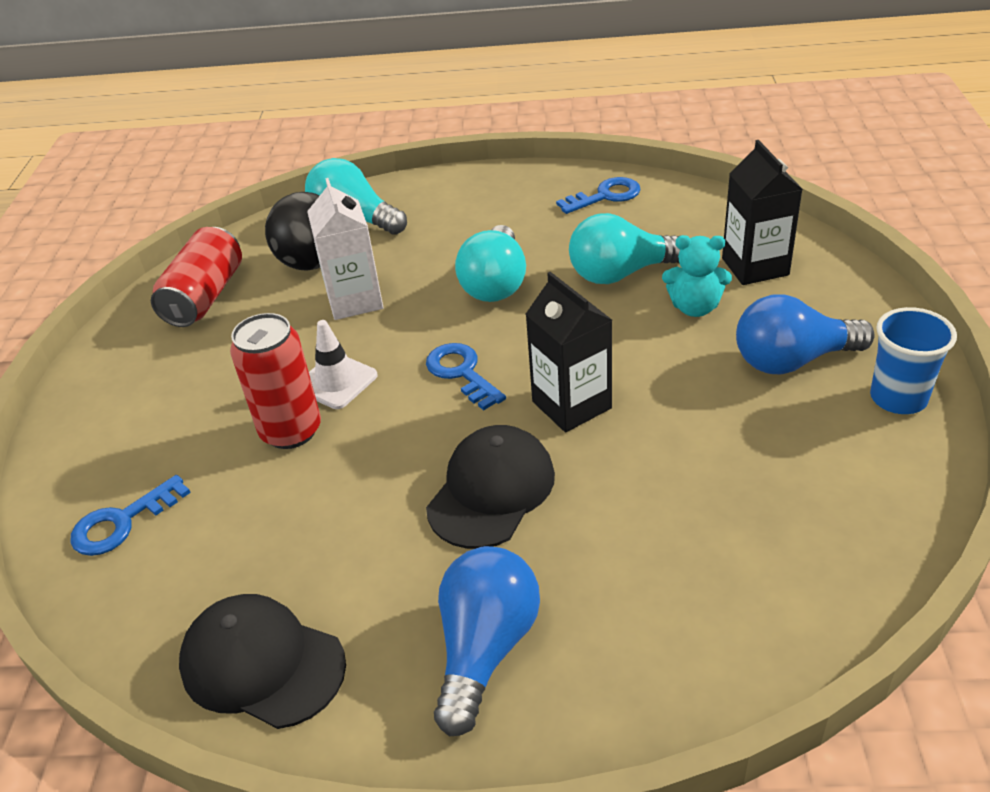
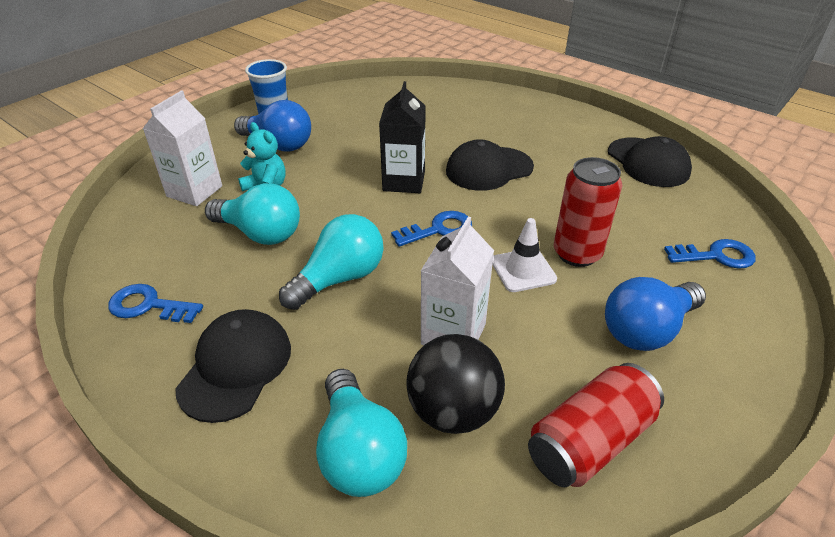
camera: 145 degrees left, 0 degrees up
blue key [426,343,506,410] -> blue key turned 120 degrees counterclockwise [391,211,472,247]
blue light bulb [434,546,540,736] -> blue light bulb moved to [605,277,706,351]
black carton [722,140,803,285] -> white carton [142,90,222,206]
none -> black cap [175,309,291,423]

